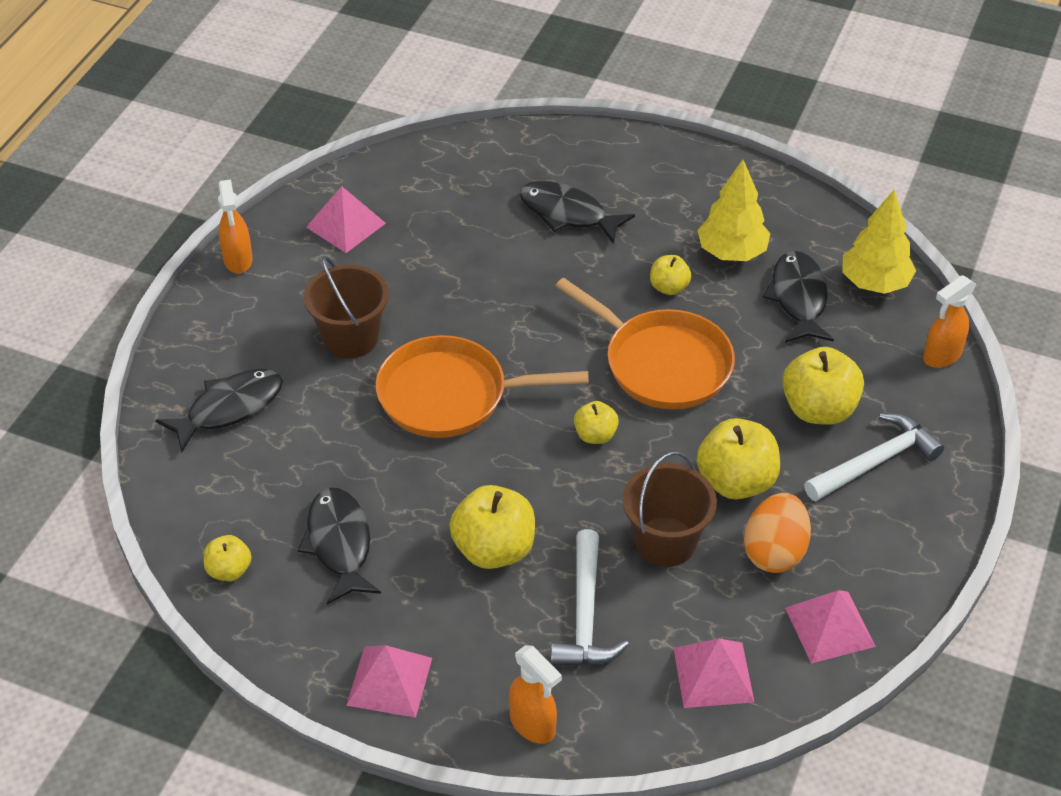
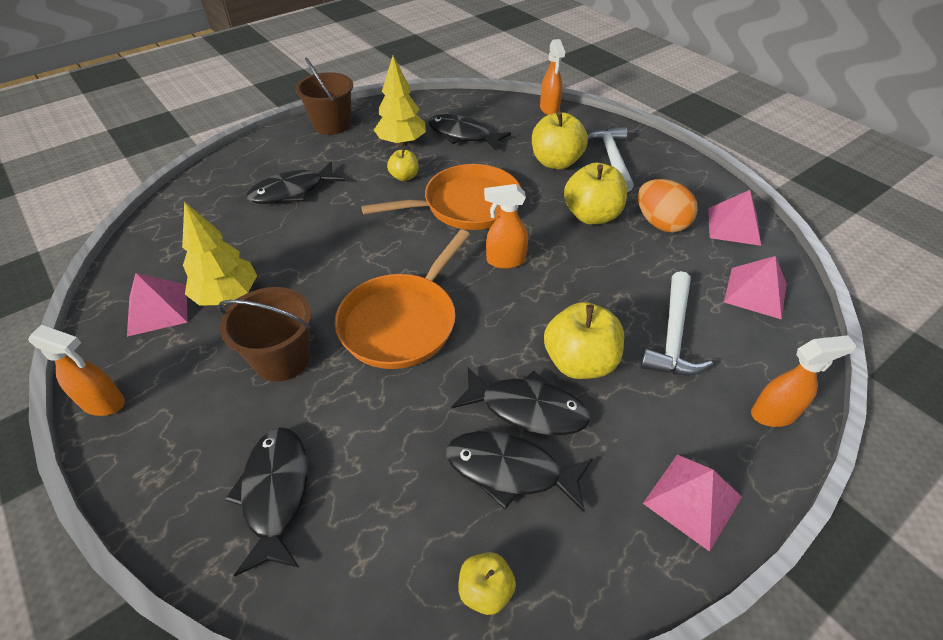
camera: 60 degrees left, 0 degrees up
white hammer [551,529,629,666] -> white hammer turned 75 degrees clockwise [640,271,713,376]
yellow apple [574,401,619,444] -> orange spray bottle [484,184,528,269]
brown bucket [623,452,717,567] -> brown bucket moved to [295,57,353,135]
yellow tree [842,190,916,294] -> yellow tree moved to [182,201,257,306]
none -> black fish [451,367,590,435]

